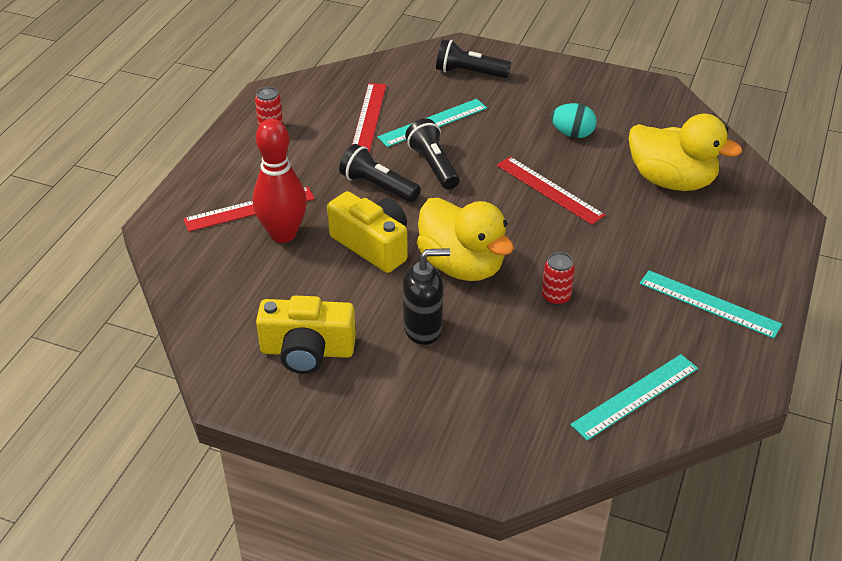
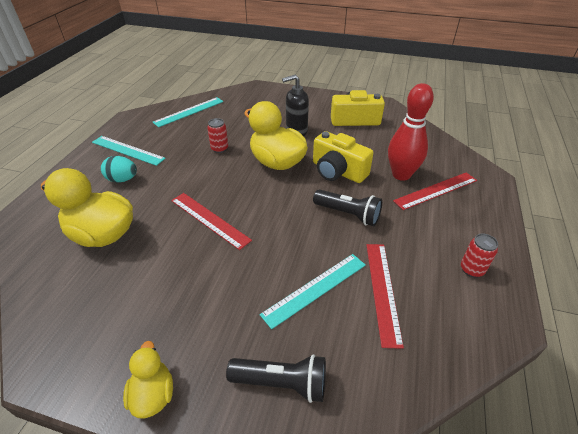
camera: 175 degrees right, 0 degrees up
black flashlight [405,118,460,190] -> none
turquoise egg [551,103,597,138] -> turquoise egg moved to [101,156,137,182]
none -> yellow duck [123,341,173,418]

